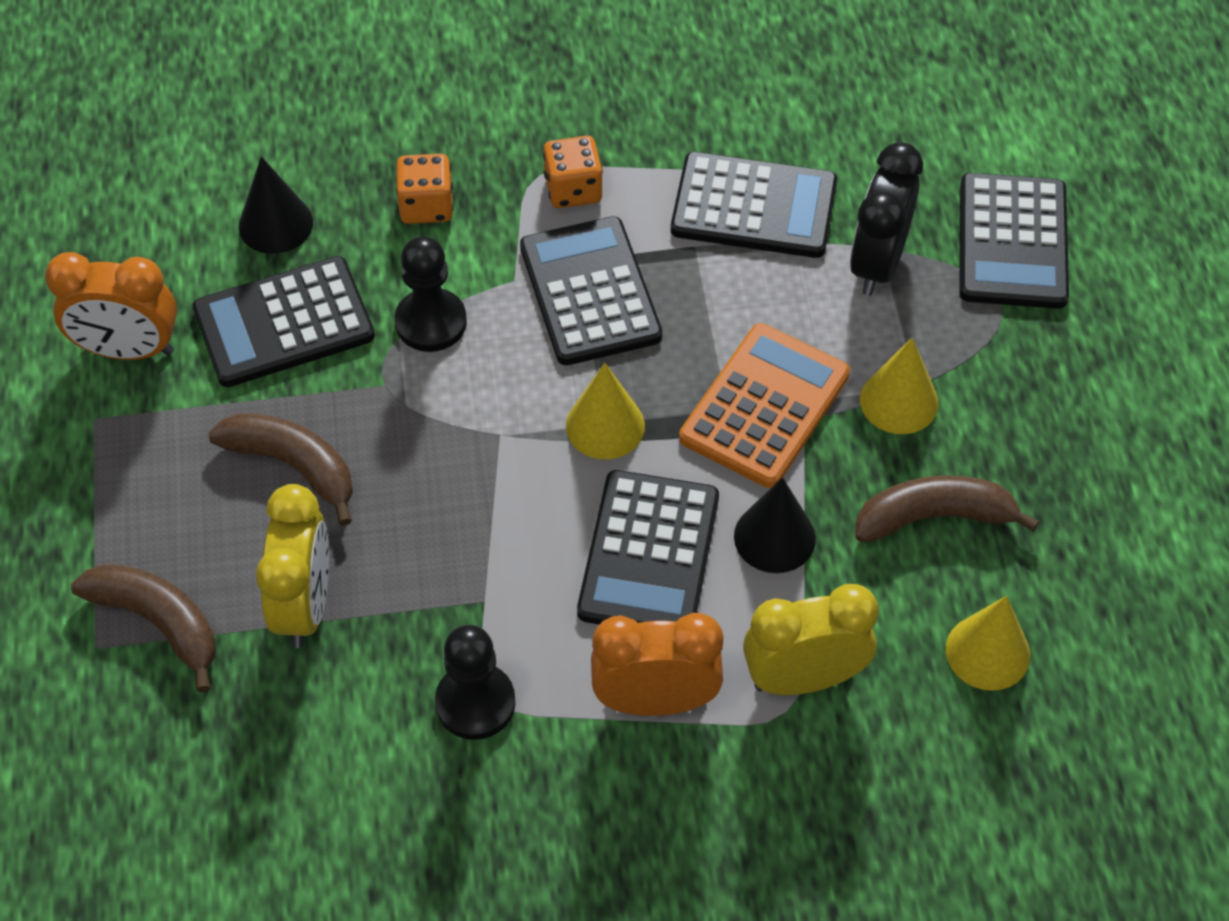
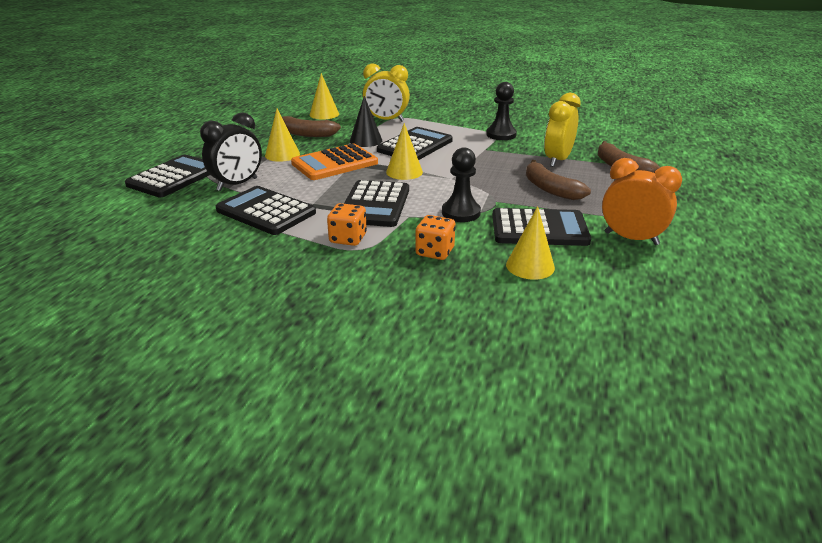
camera: 155 degrees left, 25 degrees down
black cone [239,156,313,254] -> yellow cone [506,206,555,280]
orange clock [591,613,723,716] -> none

